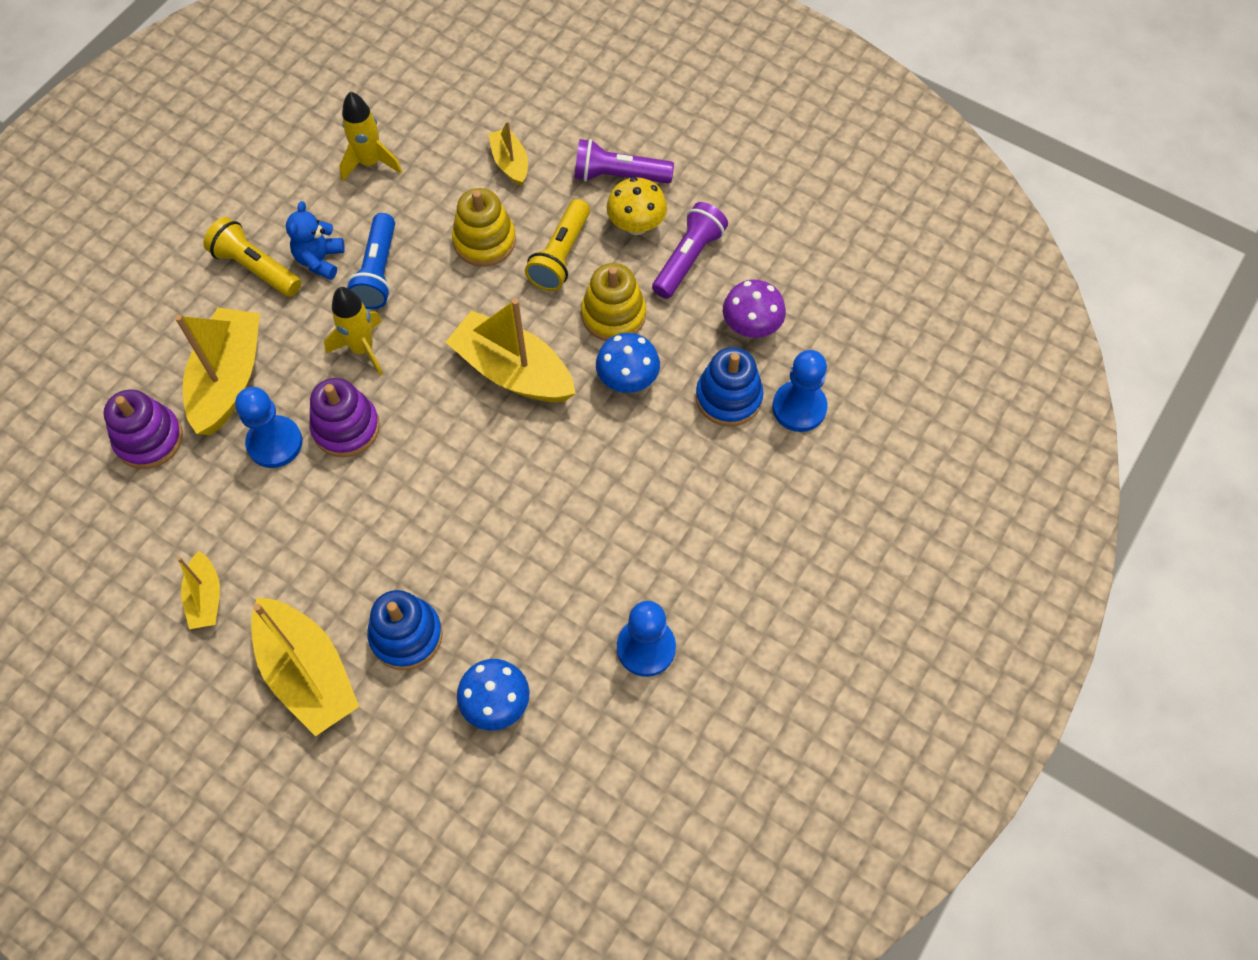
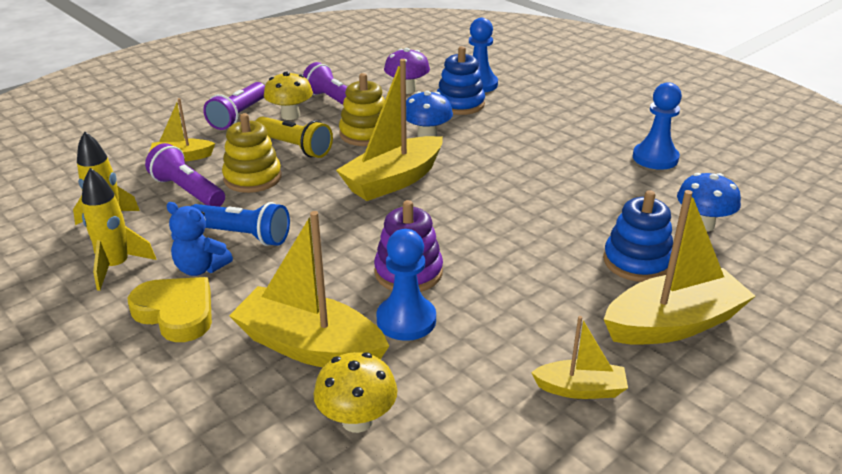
camera: 75 degrees left, 30 degrees down
purple stacking toy [103,389,183,469] -> yellow mushroom [314,352,397,433]
yellow flashlight [203,217,301,297] -> yellow heart [128,277,212,342]
yellow rocket [324,287,383,376] -> yellow rocket moved to [82,168,157,291]
none -> purple flashlight [145,143,225,207]

